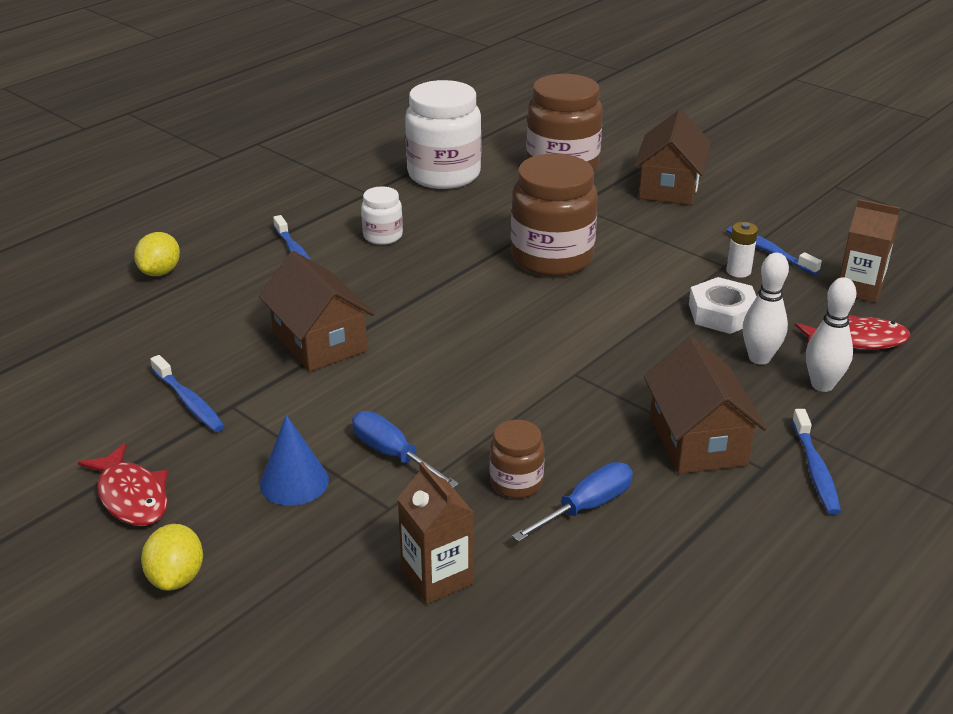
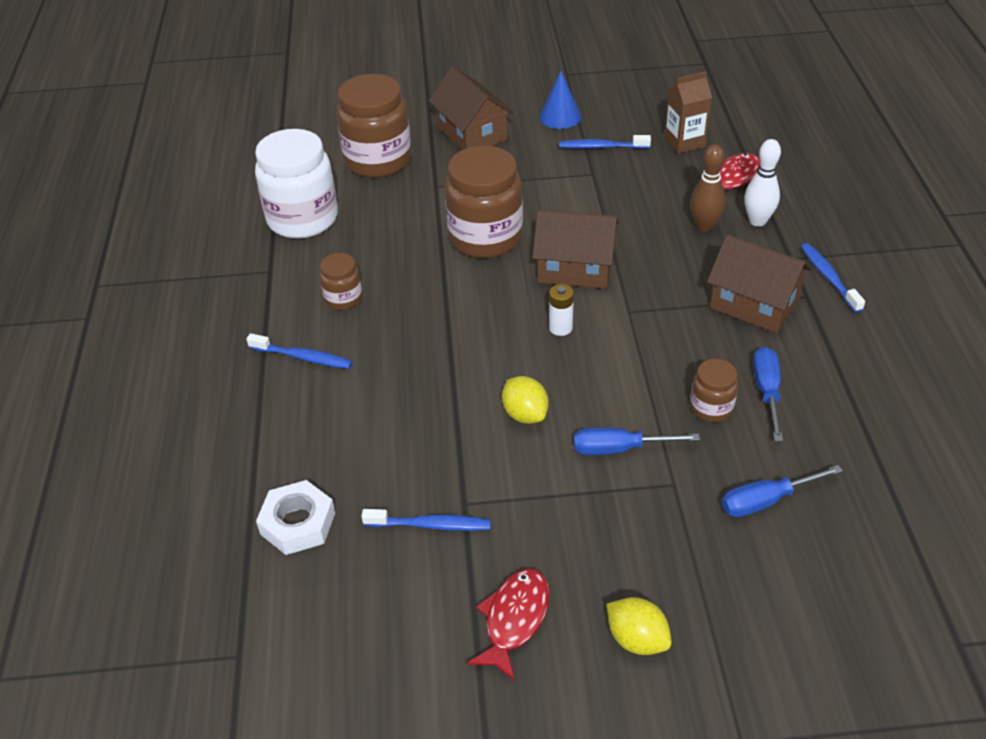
camera: 45 degrees left, 10 degrees up
red fish [78,443,168,526] -> red fish turned 75 degrees counterclockwise [467,569,550,681]
yellow lemon [134,232,180,276] -> yellow lemon moved to [502,376,549,424]
brown house [259,251,375,372] -> brown house moved to [532,209,619,289]
blue cone [260,415,329,506] -> blue cone moved to [539,71,581,129]
white jar [361,186,403,245] -> brown jar [319,253,362,310]
brown carton [397,462,474,604] -> blue screwdriver [722,465,843,517]
white nut [689,277,757,334] -> white nut moved to [256,480,335,555]
white battery [726,222,758,278] -> white battery moved to [549,284,574,336]
white bowling pin [743,253,789,365] -> brown bowling pin [690,144,726,232]
blue toothbrush [792,409,841,515] -> blue toothbrush turned 150 degrees counterclockwise [801,243,865,313]

